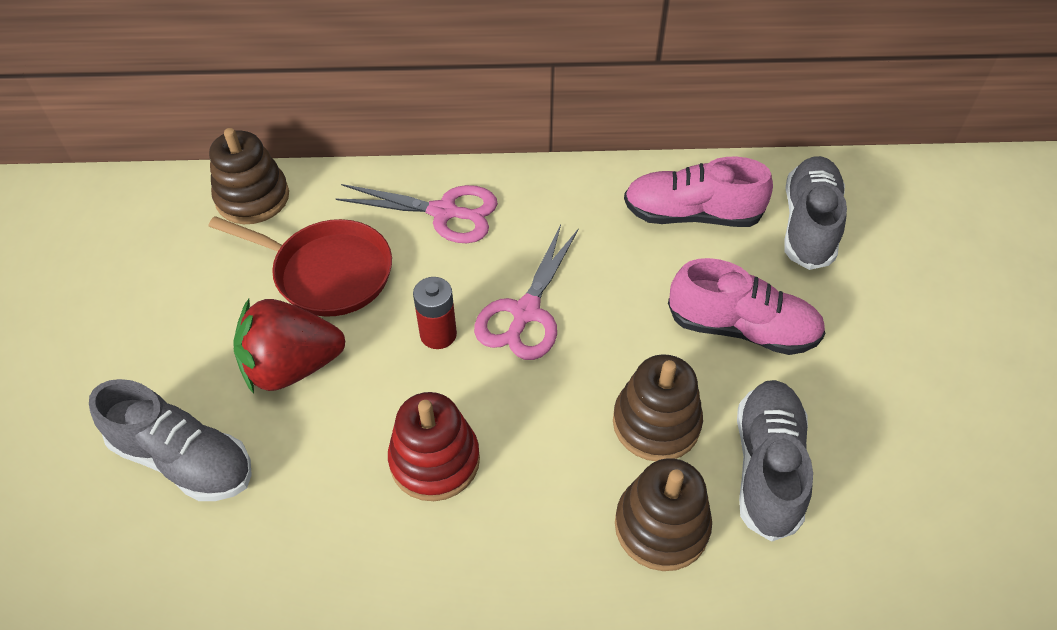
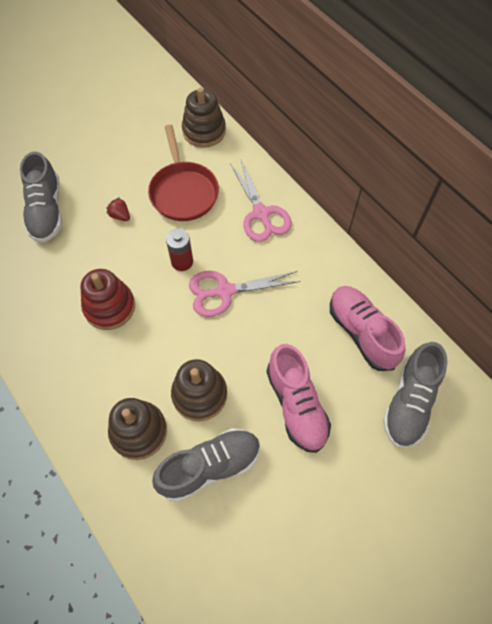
camera: 55 degrees right, 10 degrees up
red strawberry [233,299,345,394] -> red strawberry [106,197,130,221], size x0.42
grey shoe [784,156,847,270] -> grey shoe turned 135 degrees clockwise [383,342,448,448]

